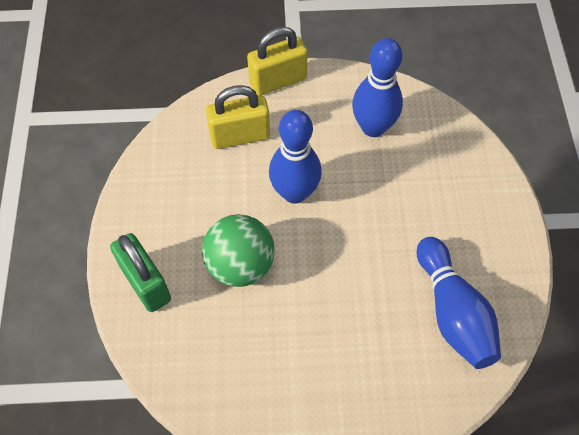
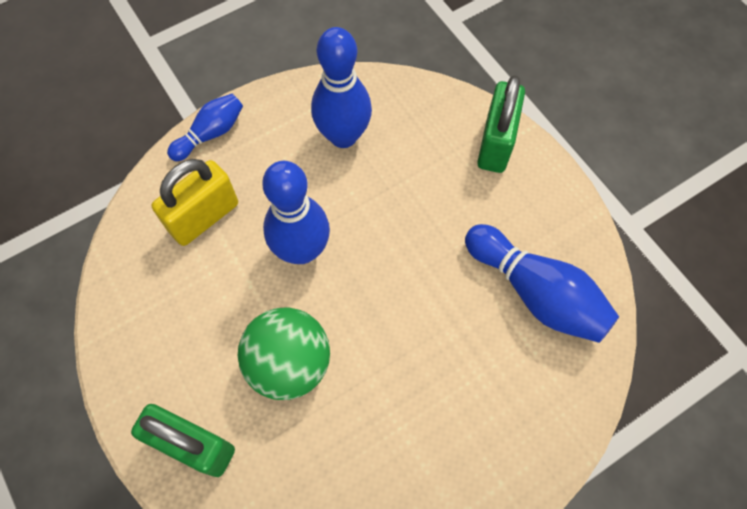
camera: 30 degrees left, 5 degrees up
yellow padlock [247,27,308,96] -> blue bowling pin [167,94,243,161]
none -> green padlock [477,75,525,173]

